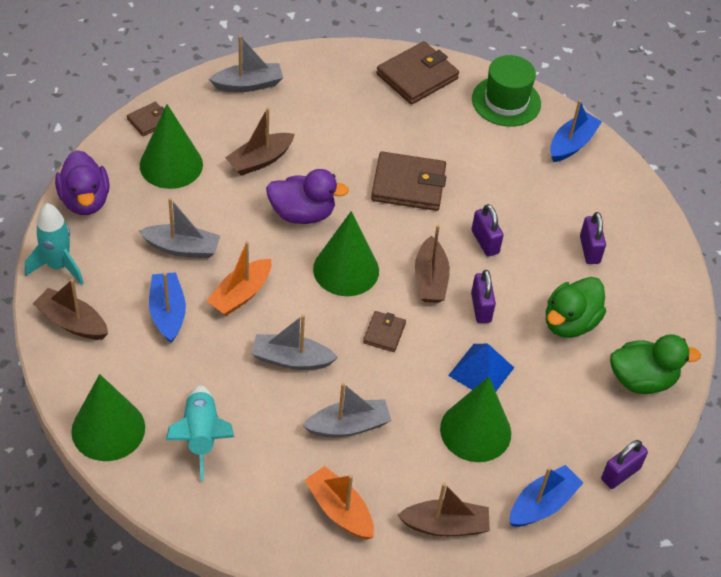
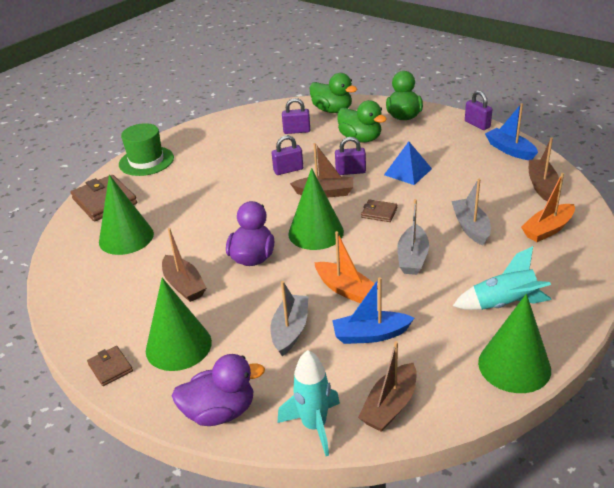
camera: 80 degrees left, 15 degrees down
grey boat [209,36,283,92] -> none
brown wallet [371,152,446,211] -> none
green cone [440,377,511,462] -> green cone moved to [99,175,154,255]
blue boat [550,100,602,162] -> none
none -> green duck [310,73,357,113]

